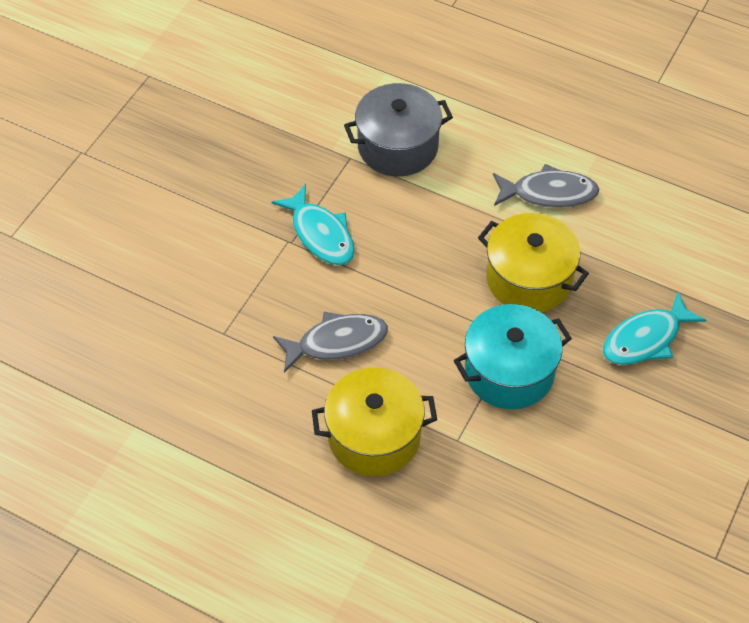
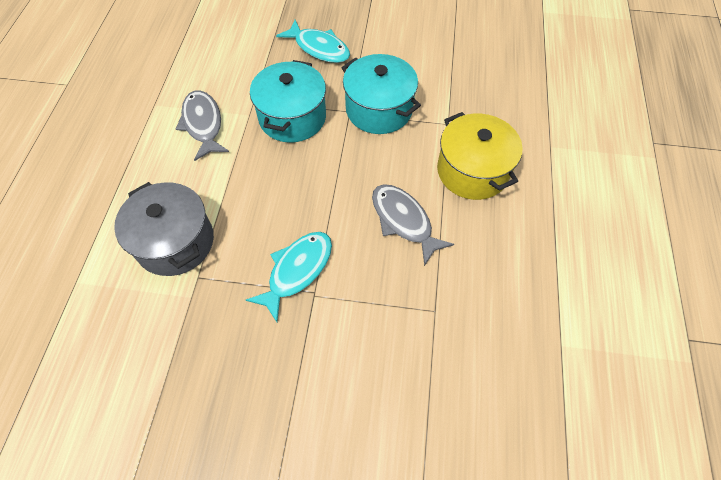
camera: 110 degrees left, 5 degrees up
yellow pot [478,213,589,312] -> turquoise pot [250,60,326,143]

